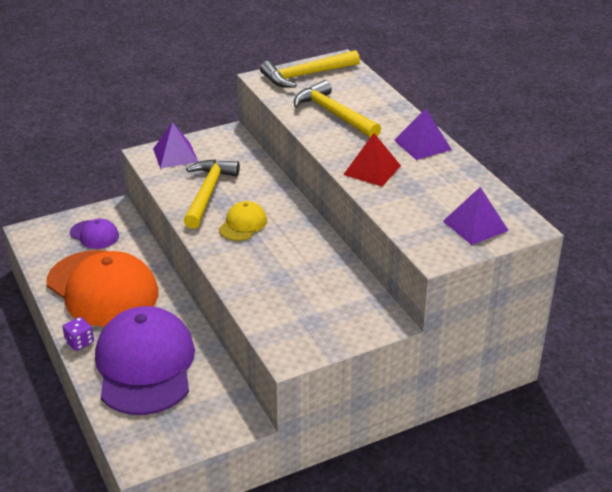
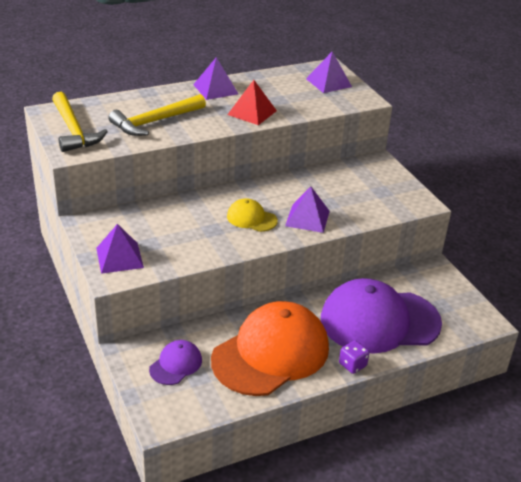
camera: 90 degrees left, 0 degrees up
yellow hammer [184,160,240,229] -> none
none -> purple pyramid [285,186,330,233]

